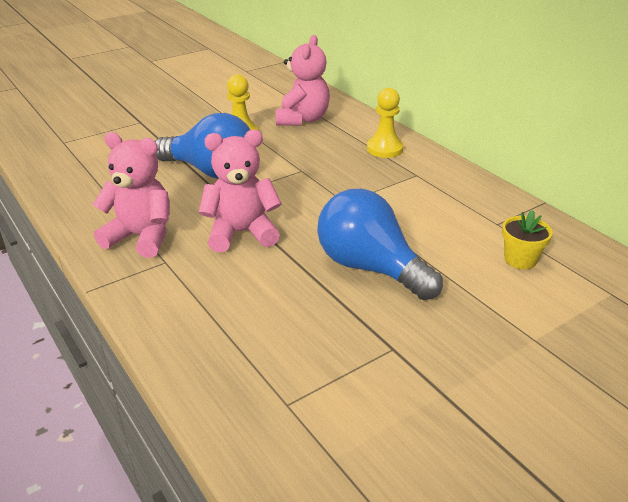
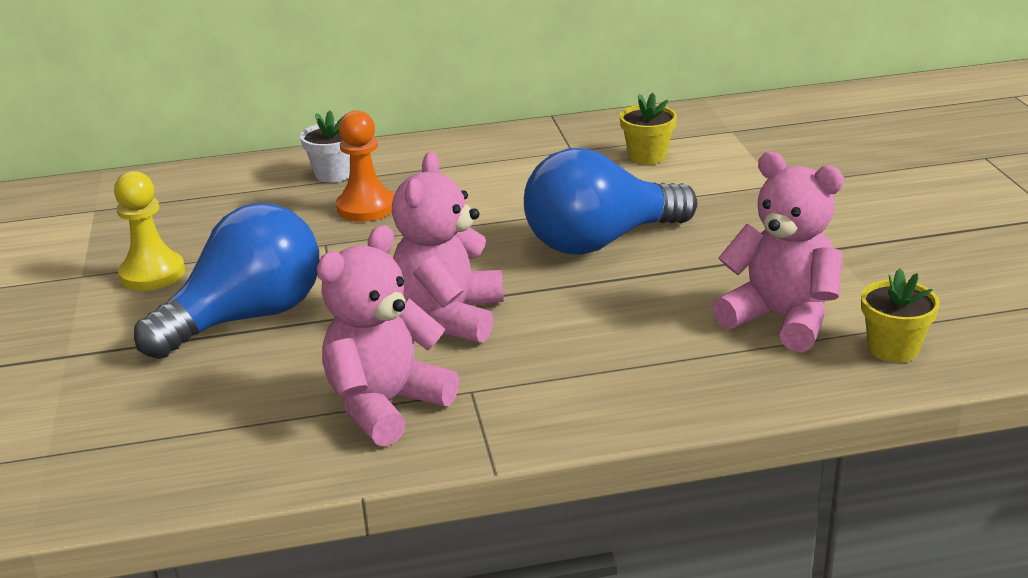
camera: 65 degrees left, 5 degrees down
pink teddy bear [276,35,330,126] -> pink teddy bear moved to [712,152,844,352]
yellow pawn [367,88,404,158] -> white flower pot [300,110,350,183]
none -> orange pawn [336,110,394,222]
none -> yellow flower pot [861,268,940,363]

